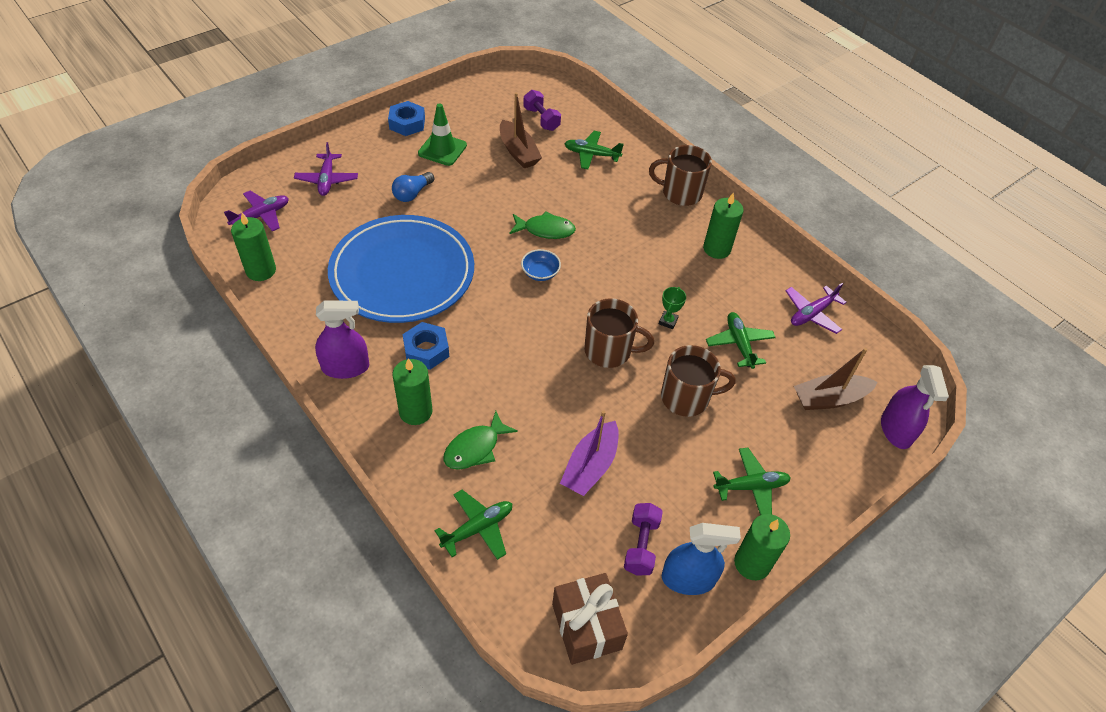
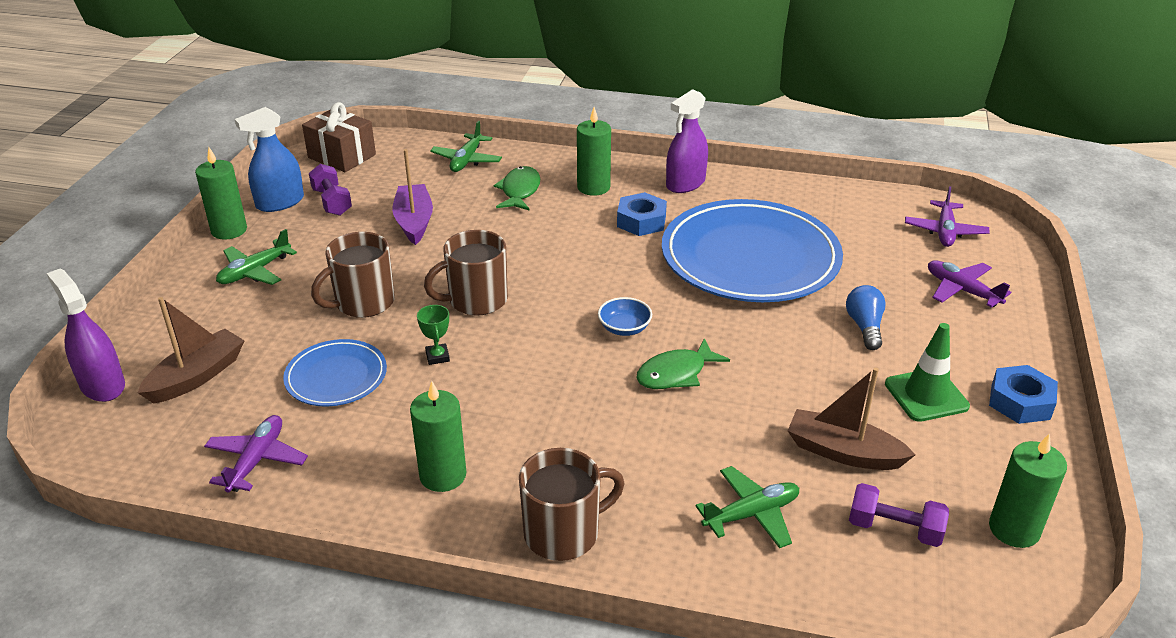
camera: 145 degrees right, 15 degrees down
green candle [231,213,276,281] -> green candle moved to [989,433,1067,548]
green plane [706,312,776,369] -> blue plate [283,339,387,407]

